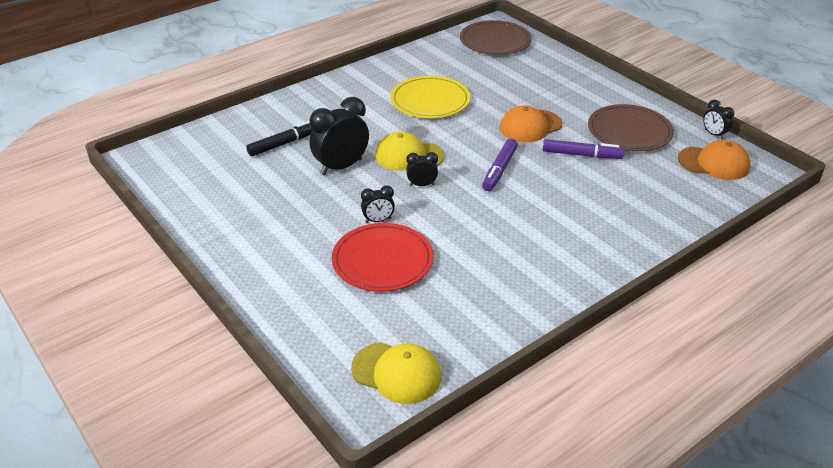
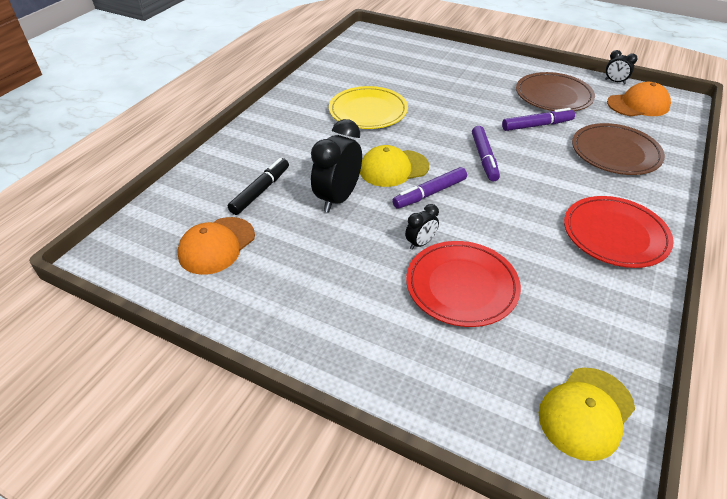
camera: 25 degrees left, 5 degrees up
yellow cap [351,342,441,404] -> yellow cap turned 135 degrees clockwise [539,368,635,461]
black clock [406,152,438,186] -> purple marker [392,167,467,209]
brown plate [460,20,532,55] -> brown plate moved to [572,123,665,175]
orange cap [500,105,562,143] -> orange cap moved to [177,217,255,275]
none -> red plate [564,196,674,268]

